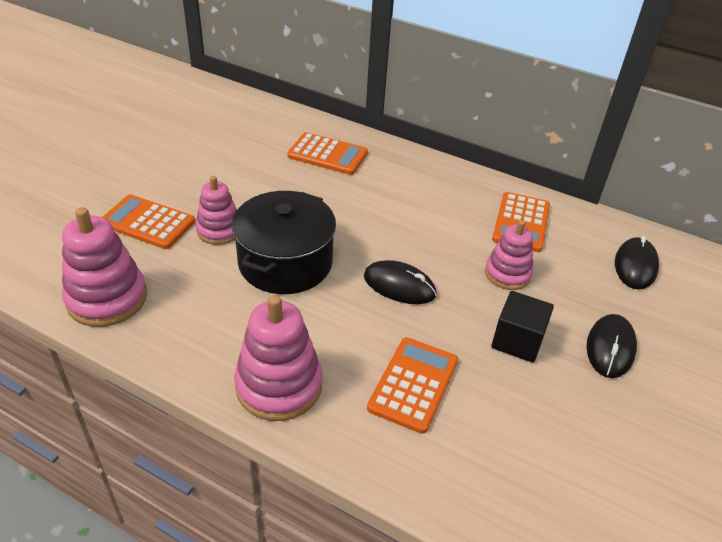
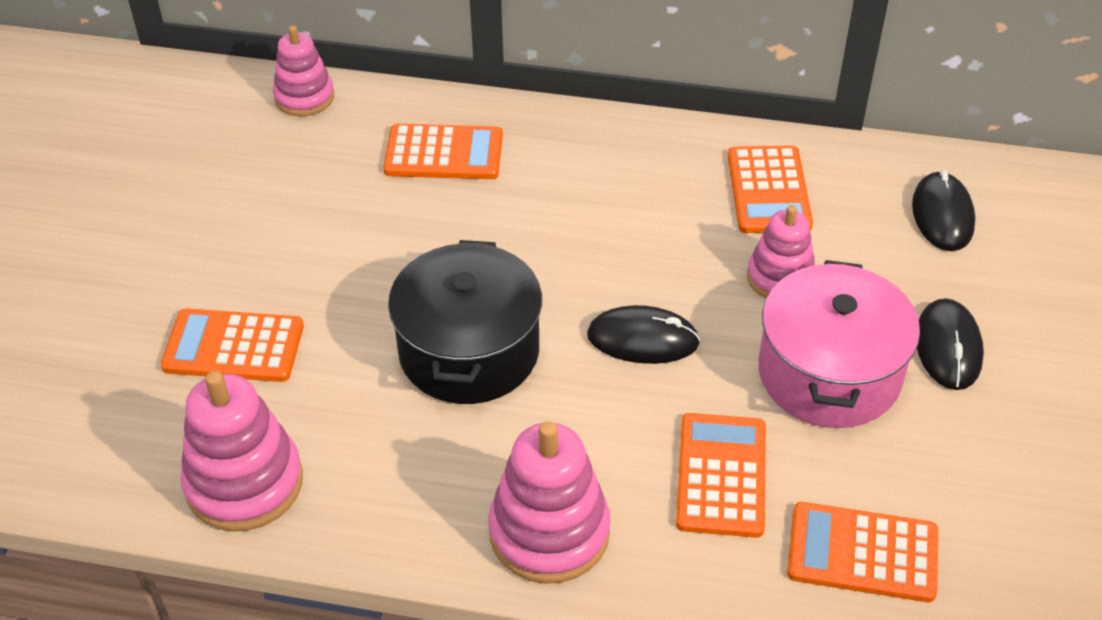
camera: 15 degrees left, 5 degrees up
pink stacking toy [196,176,237,245] -> pink stacking toy moved to [273,25,334,116]
black cube [491,291,554,363] -> pink pot [758,260,920,428]
none -> orange calculator [787,502,938,602]

